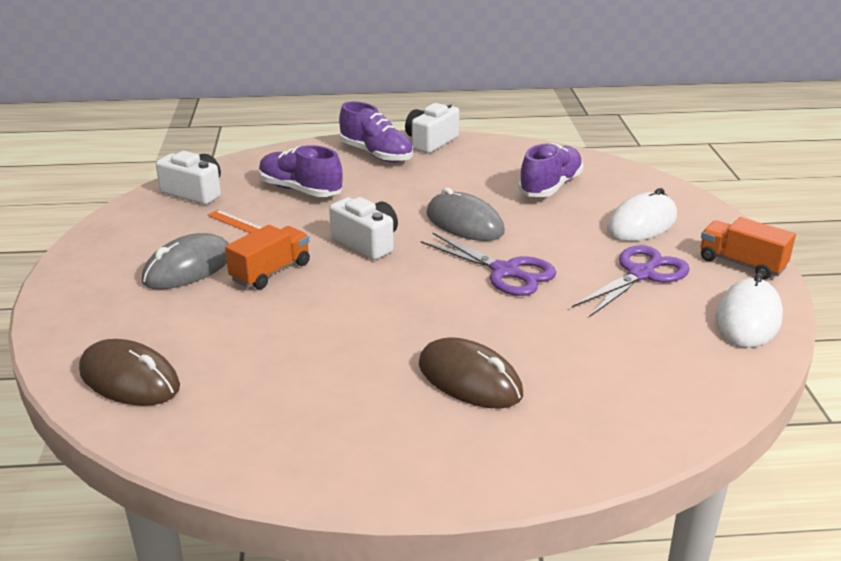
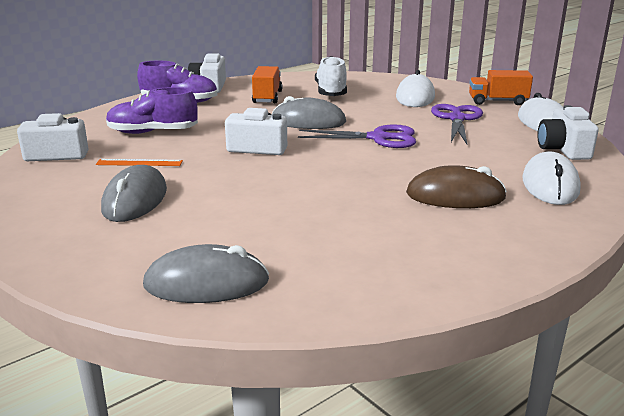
camera: 35 degrees left, 5 degrees down
brown mouse [79,339,180,406] -> grey mouse [143,244,269,303]
orange truck [225,225,310,289] -> orange truck moved to [252,66,283,103]
purple shoe [518,143,583,197] -> white shoe [315,56,347,96]
none -> white mouse [522,151,581,205]
none -> white camera [537,105,599,160]

